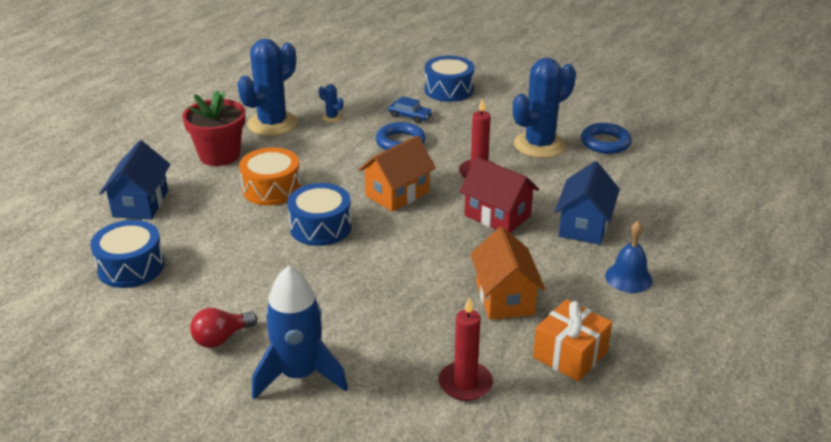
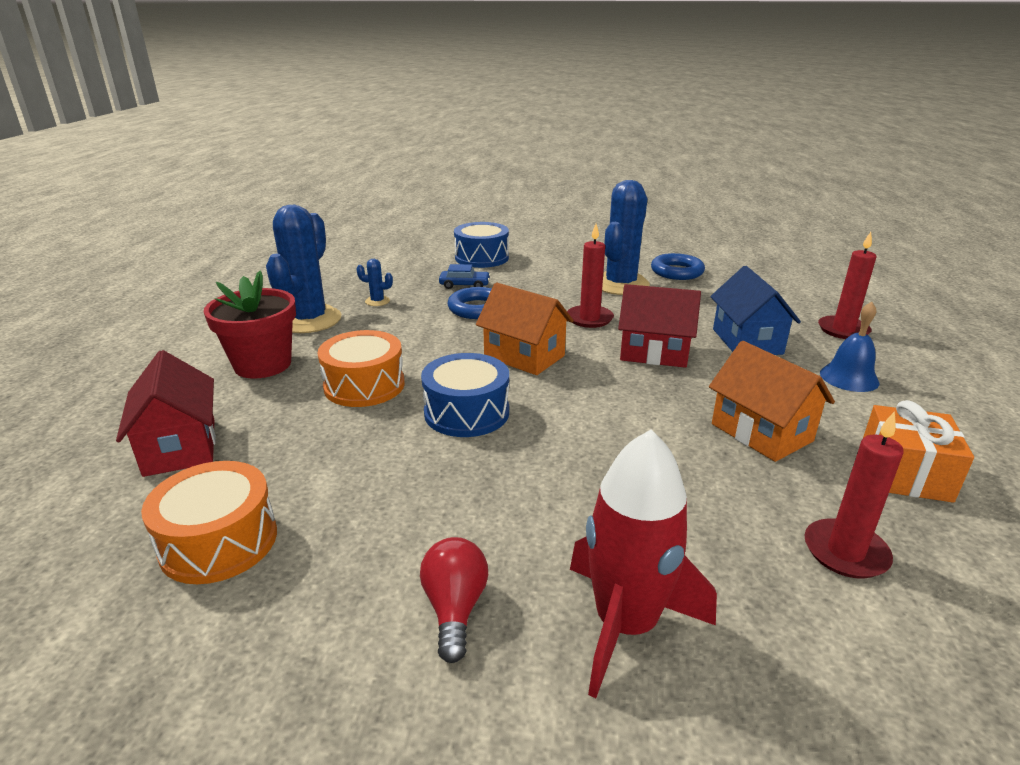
camera: 25 degrees left, 5 degrees down
blue drum [90,220,165,288] -> orange drum [141,461,277,584]
blue house [100,140,170,219] -> red house [116,350,216,477]
red light bulb [190,308,258,348] -> red light bulb turned 150 degrees clockwise [420,537,488,663]
blue rocket [252,265,348,399] -> red rocket [570,430,717,698]
orange house [358,136,436,212] -> orange house turned 75 degrees counterclockwise [476,283,574,375]
none -> red candle [818,232,876,339]

